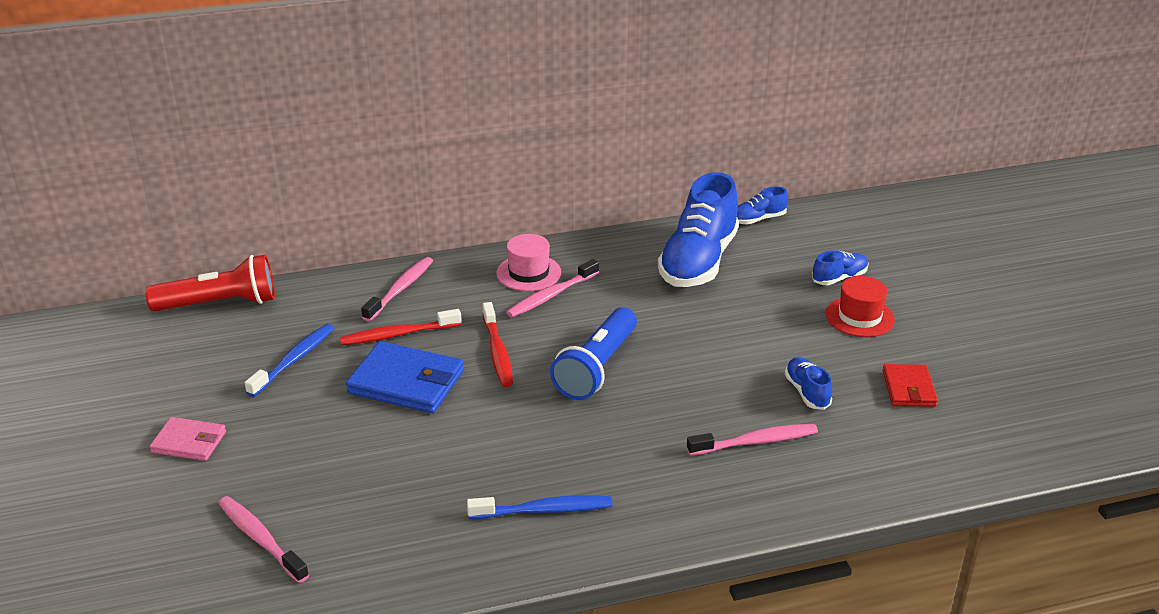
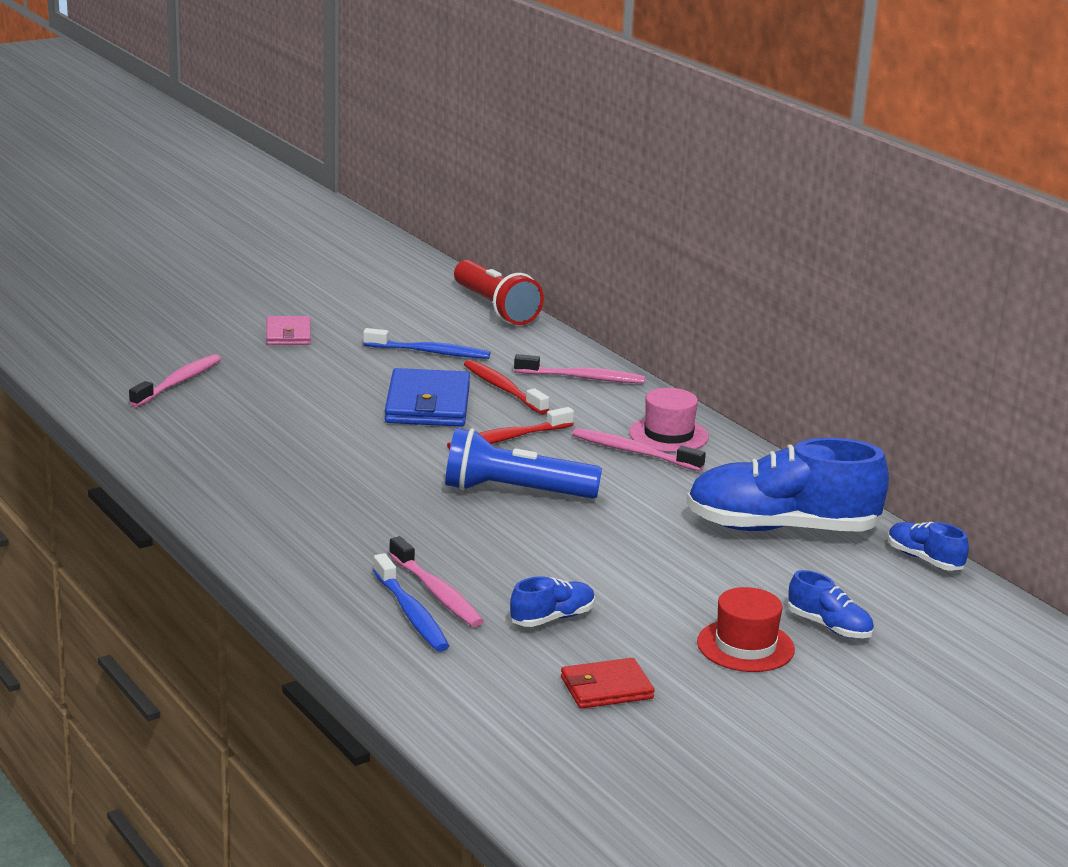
camera: 70 degrees right, 10 degrees down
blue toothbrush [467,495,612,519] -> blue toothbrush moved to [373,553,449,652]

